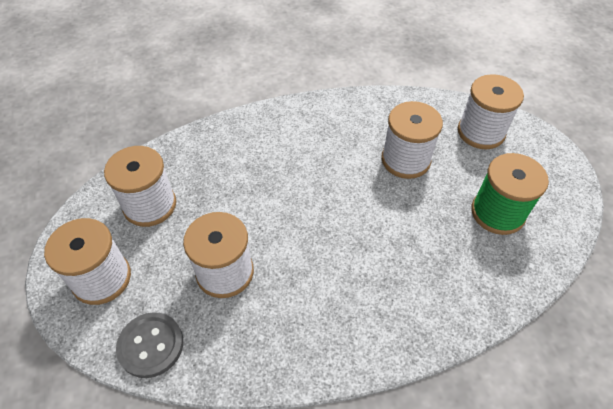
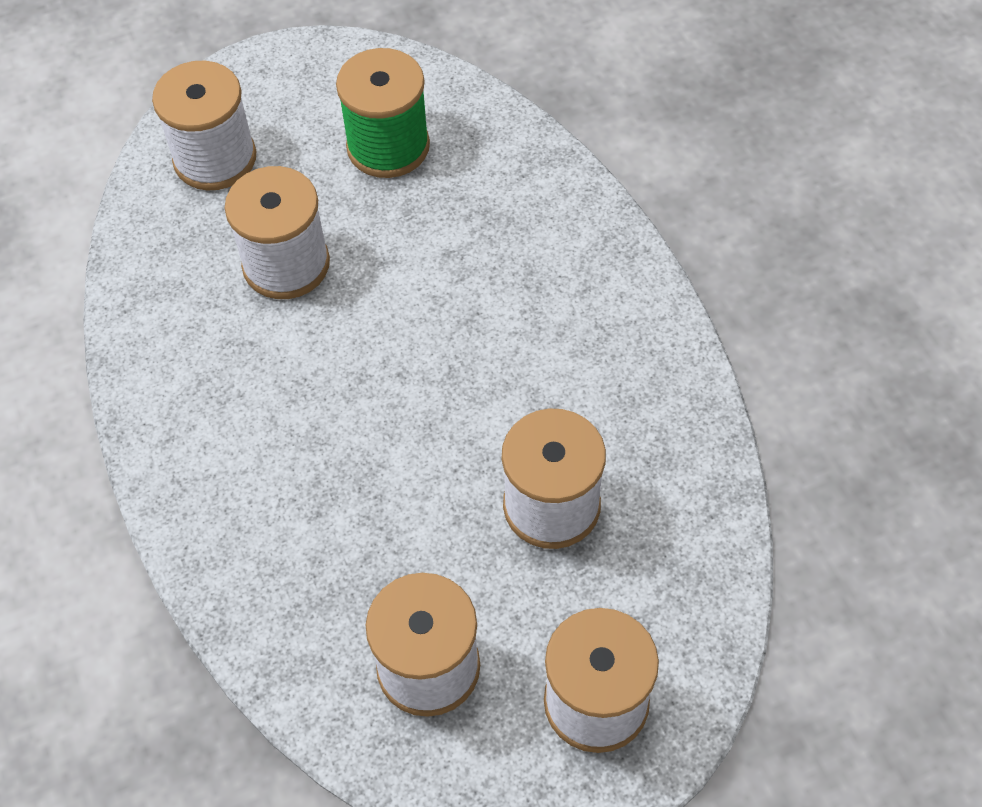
camera: 95 degrees left, 5 degrees up
grey button [116,312,183,378] -> none

